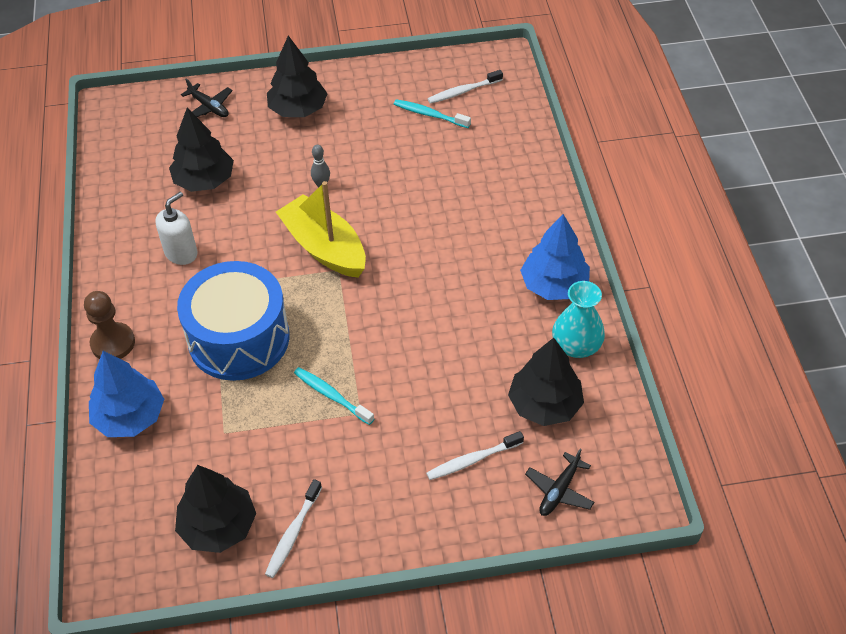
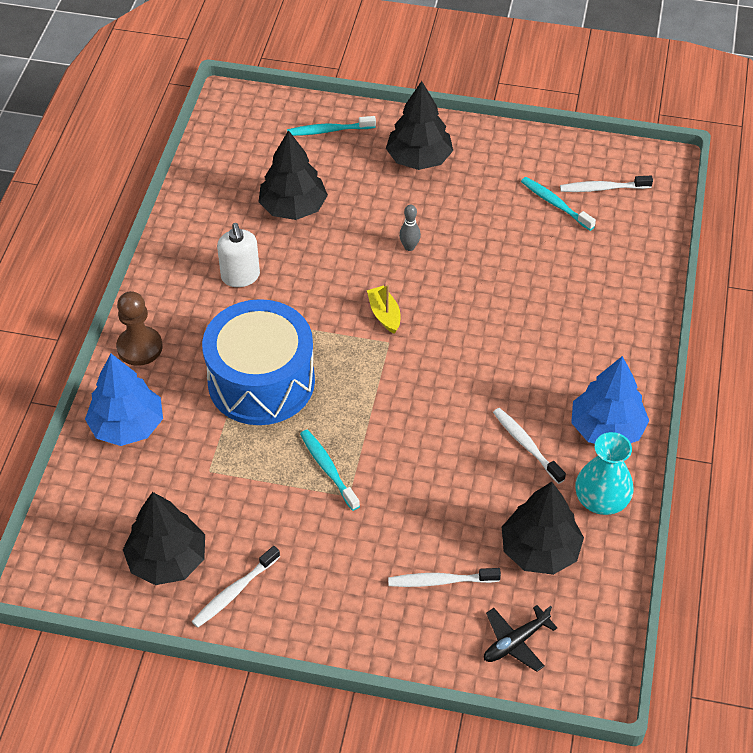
camera: 20 degrees right, 0 degrees up
white soap dispenser [155,192,198,265] -> white soap dispenser turned 105 degrees clockwise [217,223,260,287]
black plane [181,78,233,117] -> turquoise toothbrush [287,116,376,136]
yellow boat [276,181,366,278] -> yellow boat [367,285,400,334], size x0.46
none -> white toothbrush [493,408,566,484]

